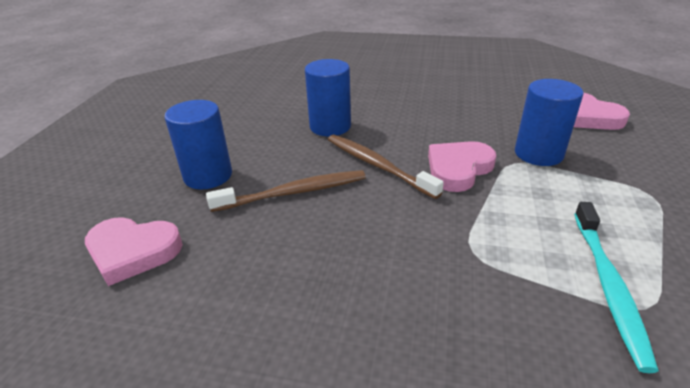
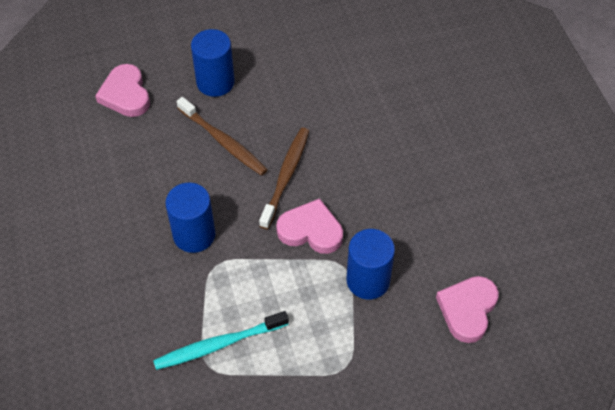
camera: 60 degrees right, 20 degrees up
blue cylinder [305,59,351,136] -> blue cylinder moved to [165,183,215,253]

